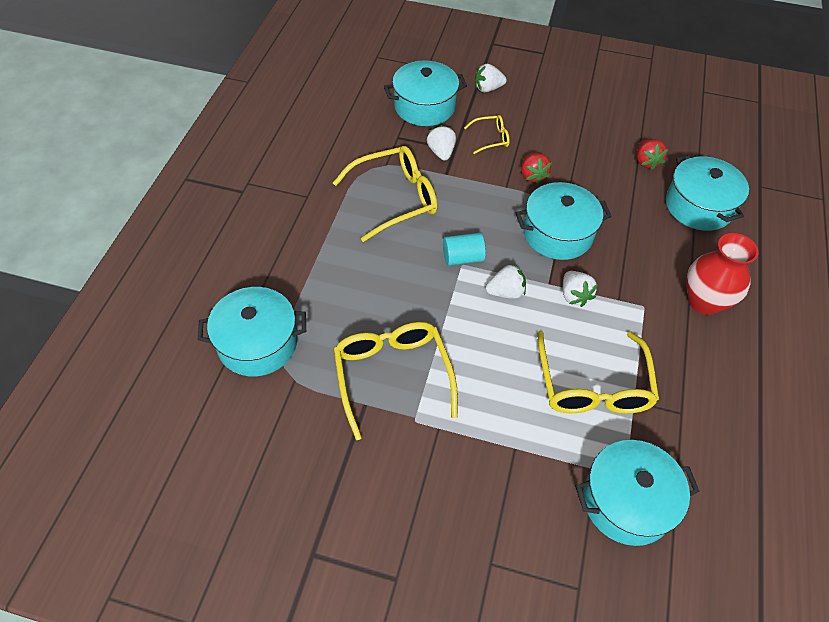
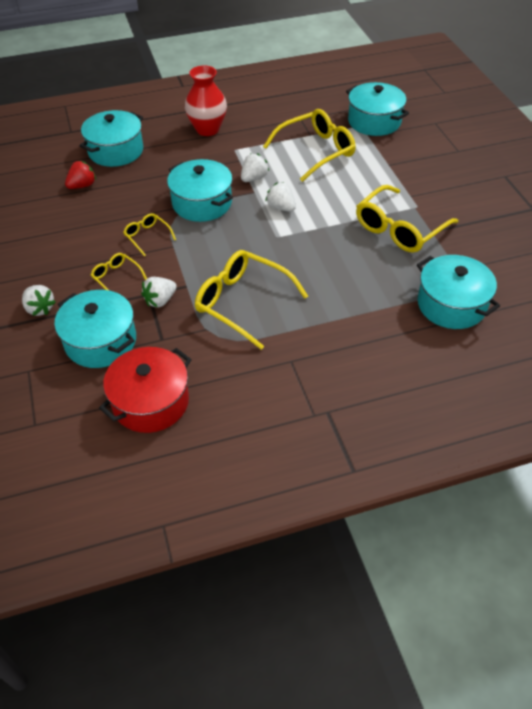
camera: 120 degrees left, 5 degrees down
turquoise cylinder [443,233,486,266] -> none
red strawberry [521,153,552,185] -> yellow glasses [123,213,176,257]
none -> red pot [99,347,192,433]

